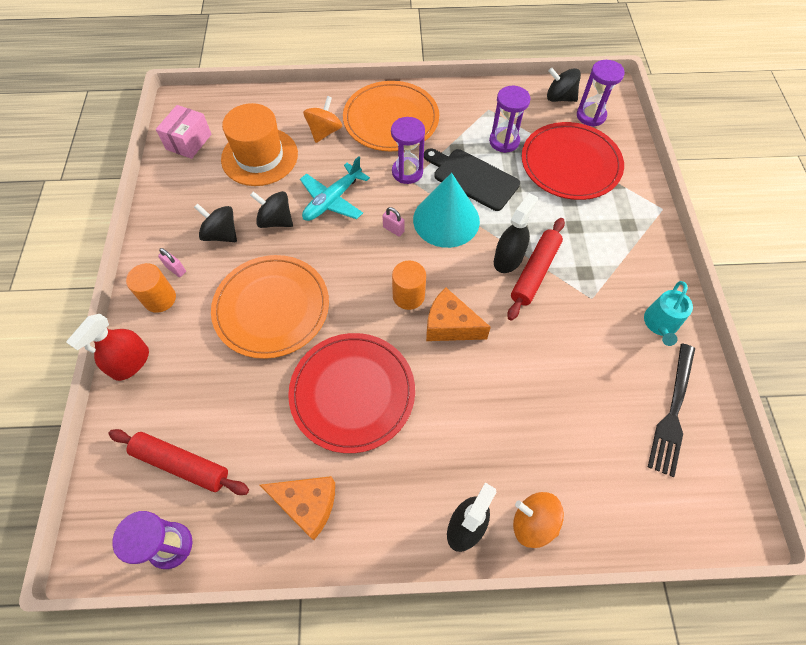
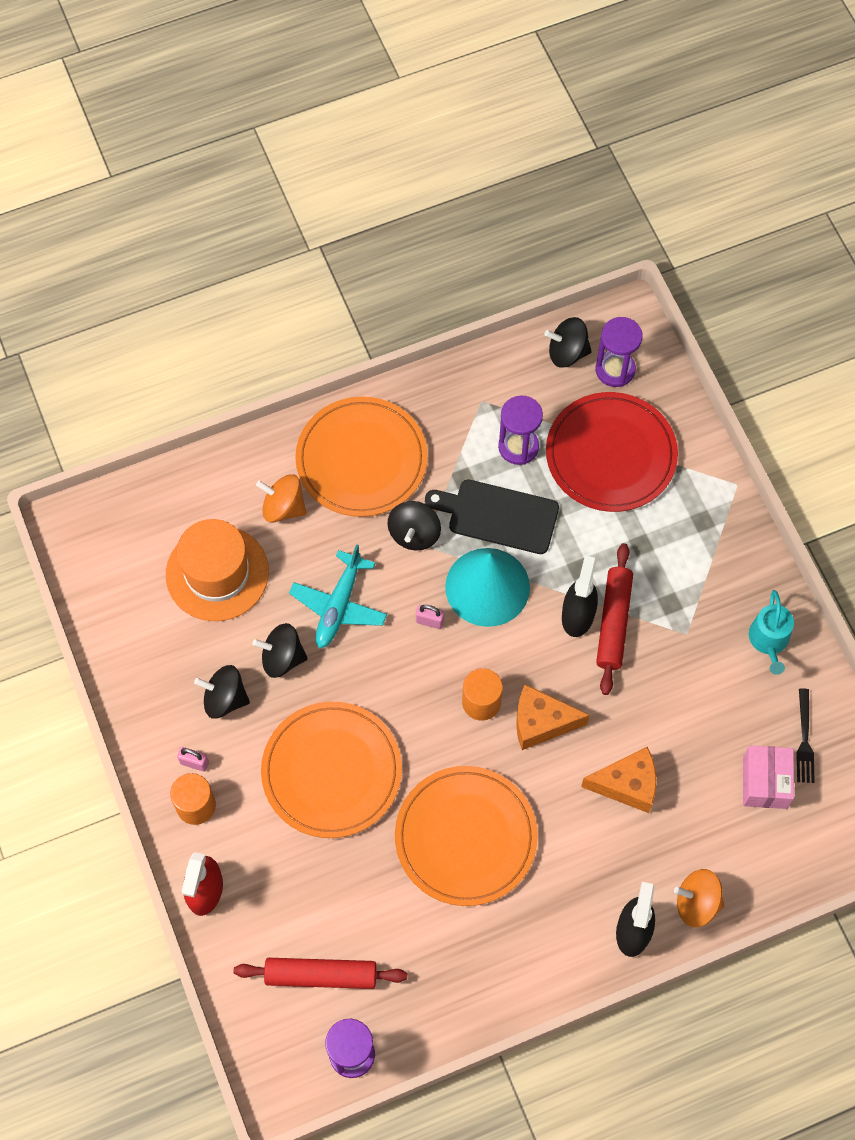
camera: 20 degrees left, 5 degrees up
pink box [156,105,212,159] -> pink box moved to [743,746,794,809]
orange cheese [260,476,335,540] -> orange cheese moved to [581,747,657,813]
red plate [288,333,415,453] -> orange plate [395,766,538,906]
orange spinning top [303,96,342,143] -> orange spinning top turned 75 degrees counterclockwise [256,474,307,523]
purple hourglass [391,117,425,184] -> black spinning top [387,501,441,550]
black fork [648,344,695,477] -> black fork [796,688,815,783], size x0.62

